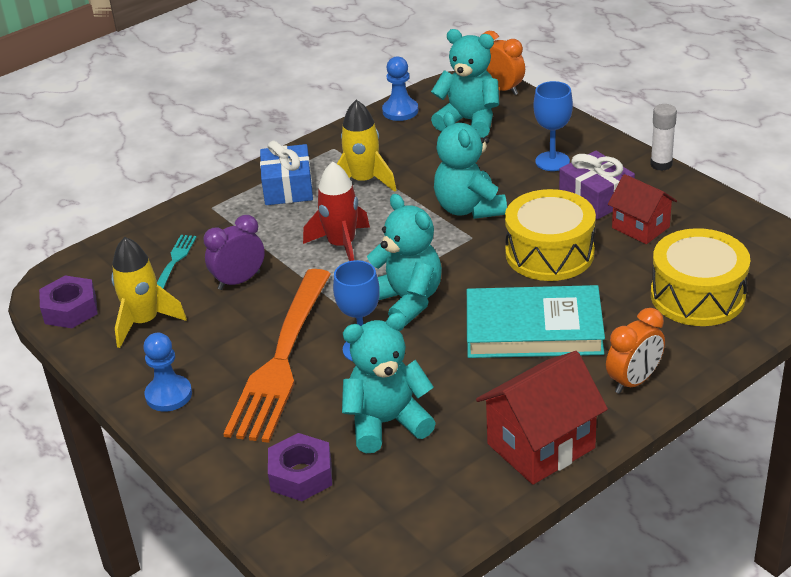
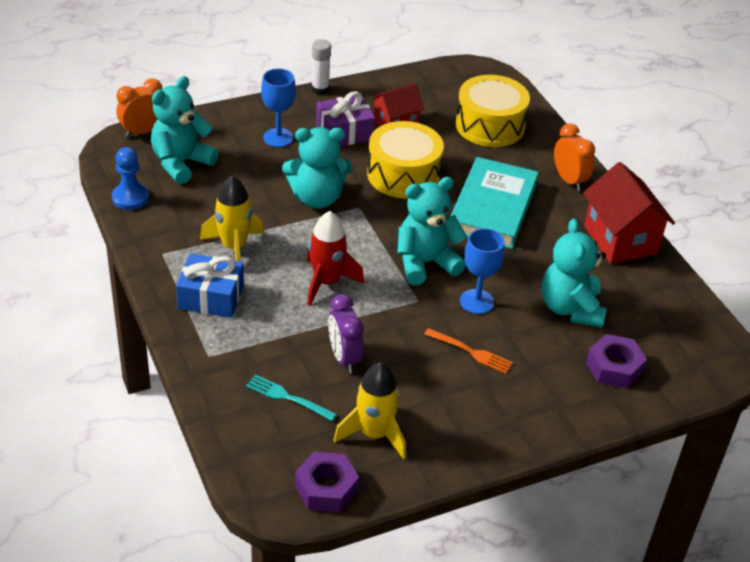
camera: 80 degrees left, 5 degrees up
blue pawn [143,333,192,412] -> none
orange fork [223,269,331,443] -> orange fork [424,328,513,374], size x0.42

